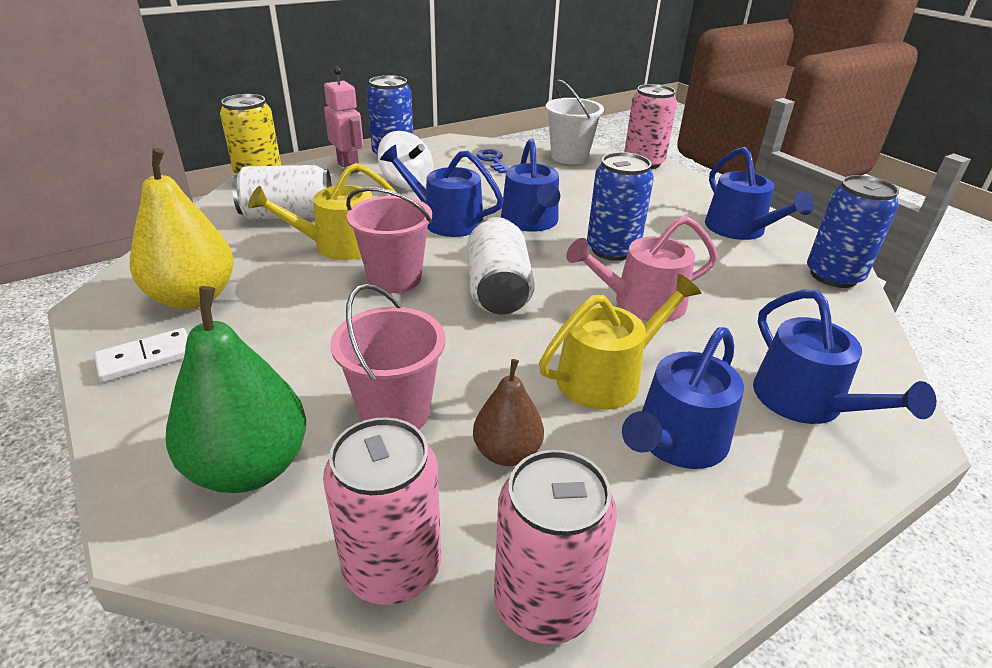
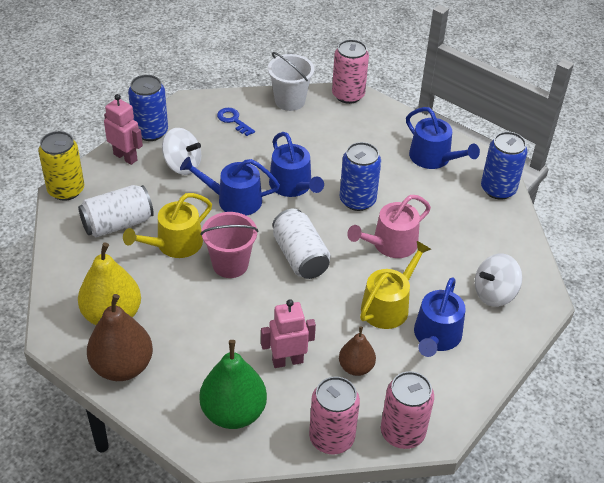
camera: 20 degrees left, 10 degrees up
white domino [94,328,188,382] -> brown pear [87,294,153,381]
pink bucket [330,284,446,429] -> pink robot [261,299,316,368]
blue watering can [753,290,936,424] -> white spinning top [475,253,522,307]

